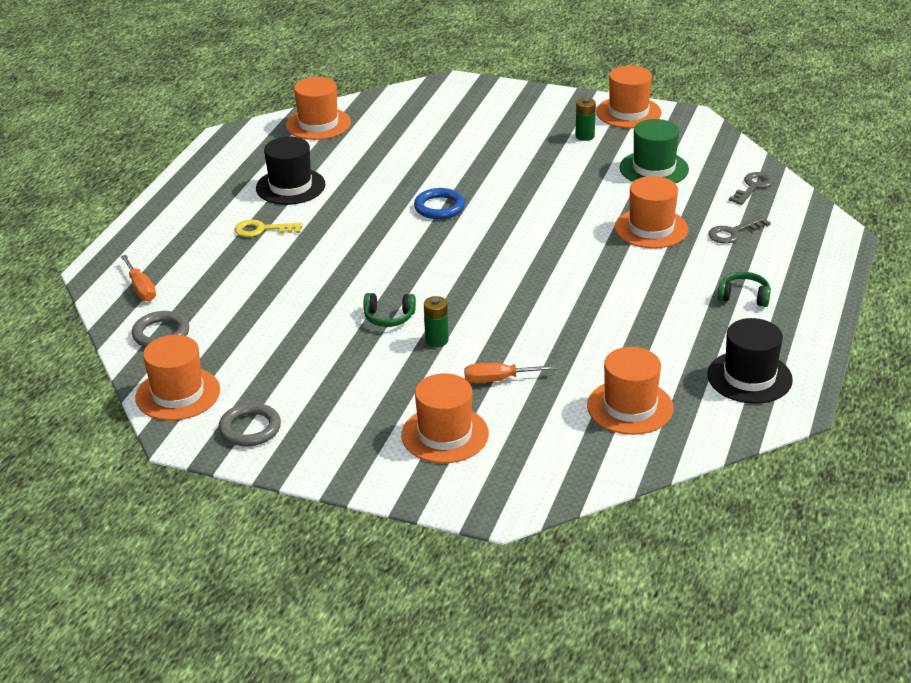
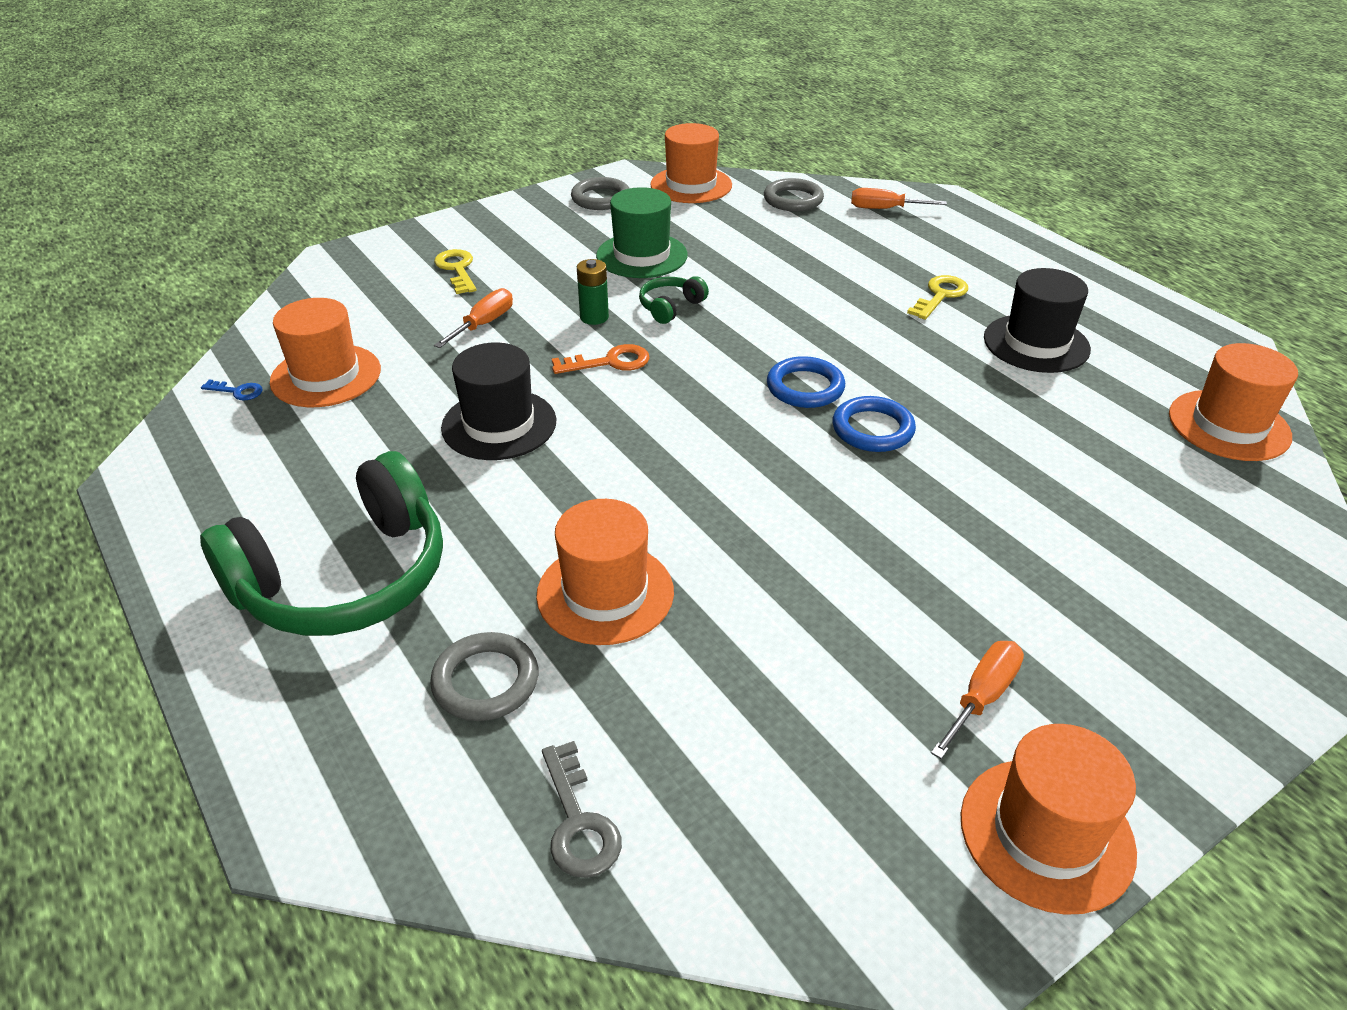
camera: 125 degrees right, 5 degrees up
orange hat [401,373,489,463] -> yellow key [434,249,476,294]
green battery [575,98,596,141] -> orange screwdriver [931,641,1024,759]
green hat [619,119,689,183] -> green hat moved to [596,187,688,278]
black hat [707,318,793,404] -> black hat moved to [441,342,556,460]
grey key [708,216,771,244] -> grey ring [430,632,538,721]
green headphones [717,272,771,307] -> green headphones [200,451,443,636], size x2.39
none -> blue key [201,380,262,400]
none -> orange key [552,344,650,374]
none -> blue ring [767,356,845,408]

